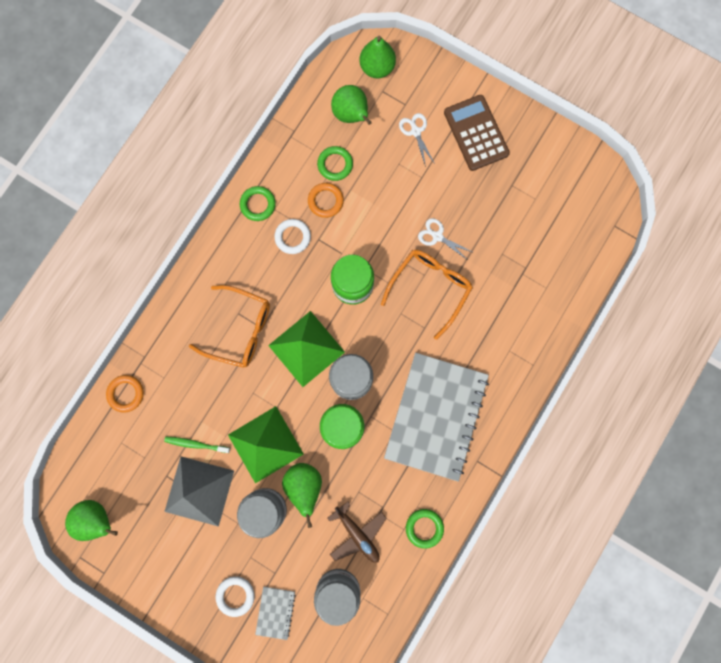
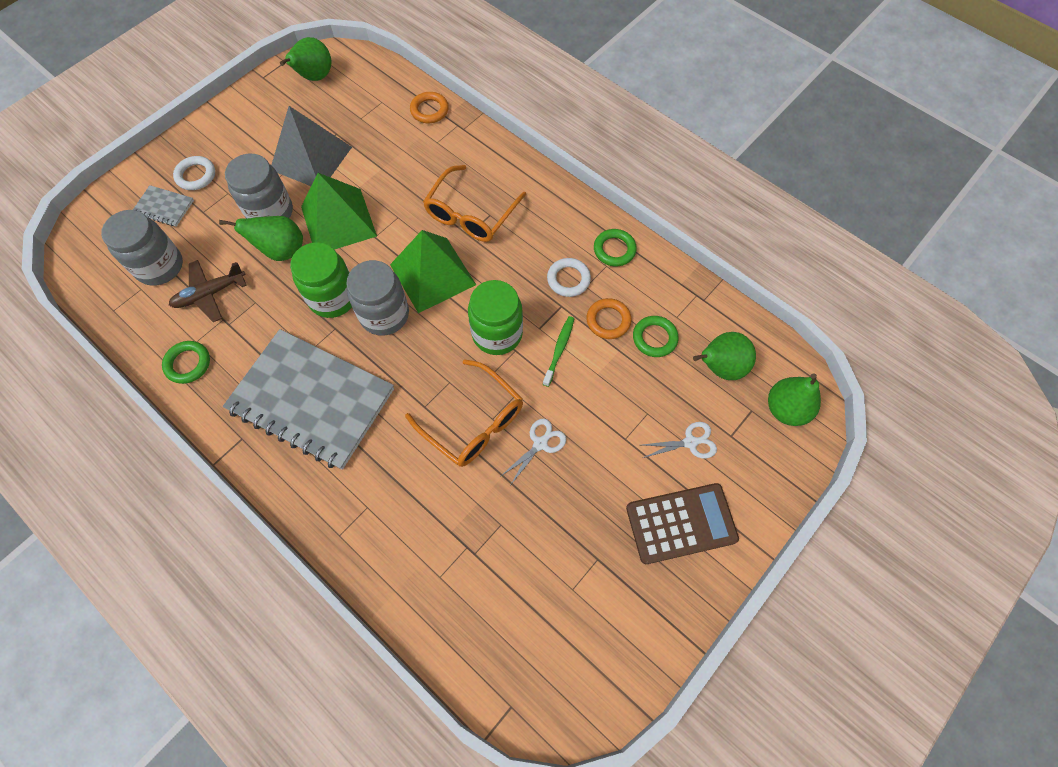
camera: 100 degrees right, 15 degrees down
green toothbrush [164,437,230,453] -> green toothbrush moved to [543,316,575,387]

